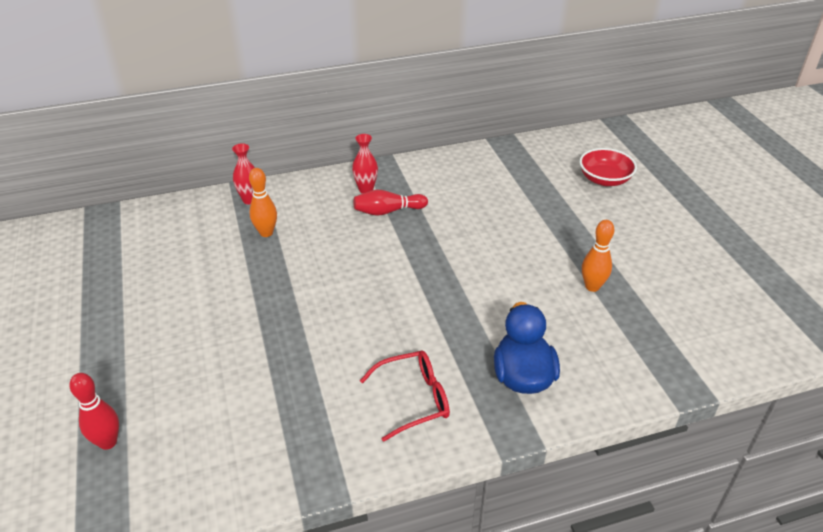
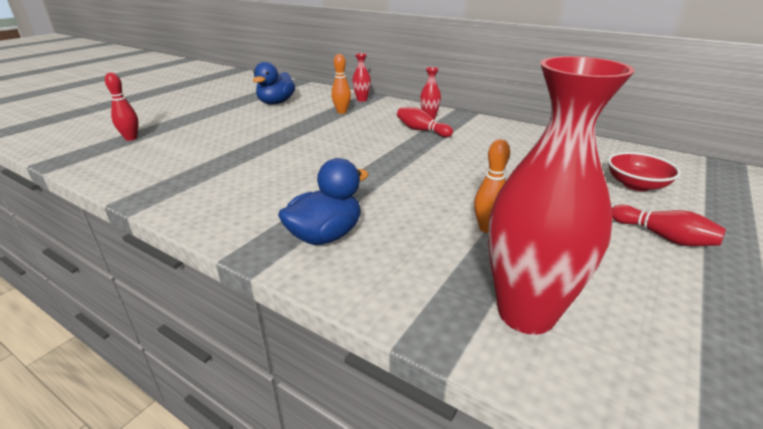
camera: 50 degrees right, 10 degrees down
red glasses [360,351,450,442] -> none
none -> blue duck [253,62,295,104]
none -> red vase [488,56,635,335]
none -> red bowling pin [612,205,726,246]

